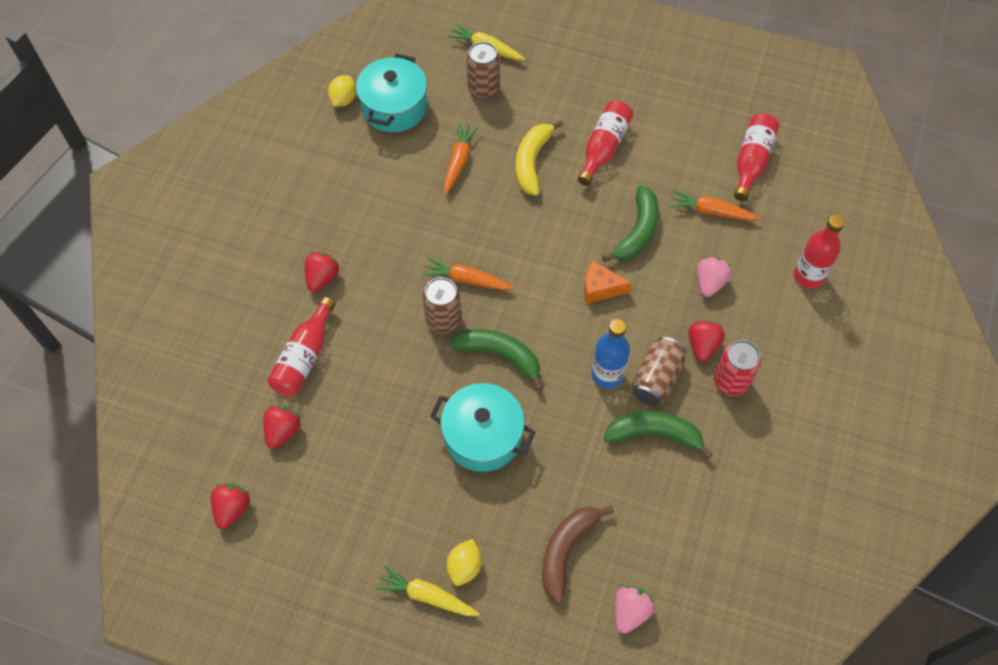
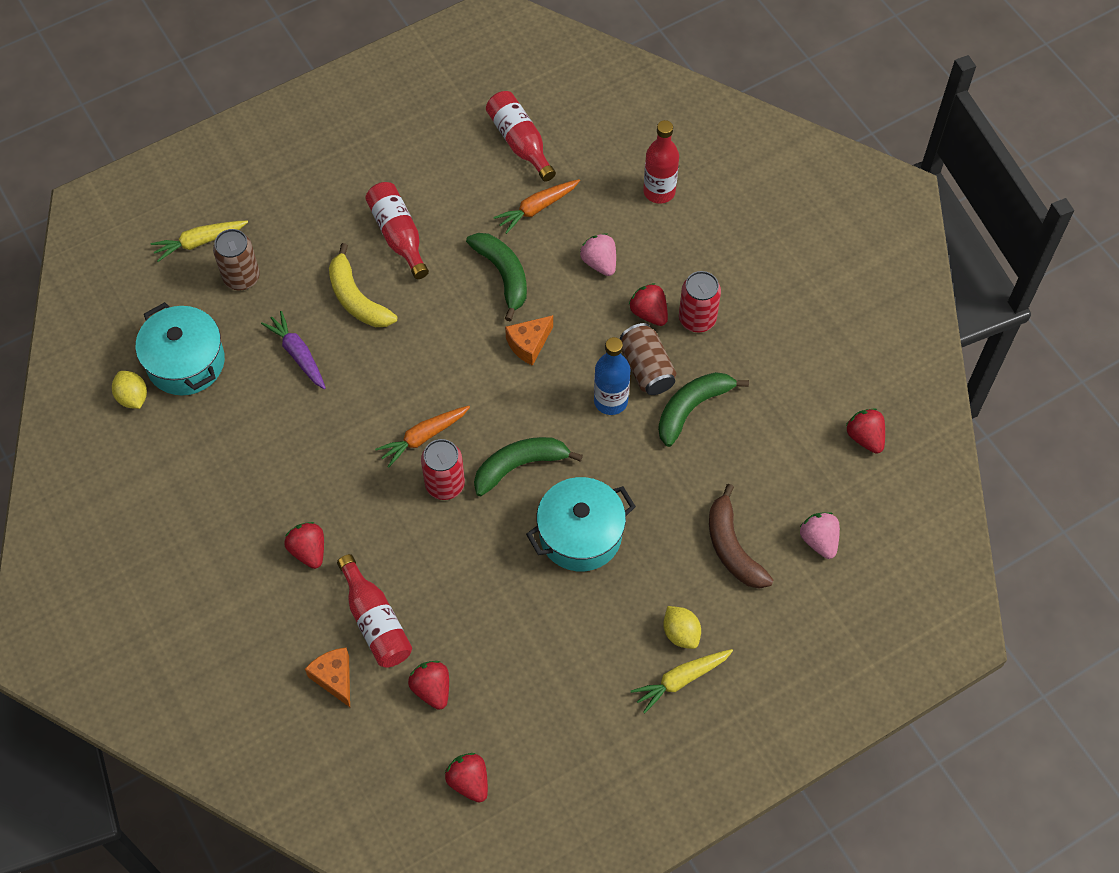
camera: 50 degrees left, 0 degrees up
brown can [422,277,461,334] -> red can [421,439,465,500]
orange carrot [444,123,479,195] -> purple carrot [261,311,326,389]
none -> orange cheese [305,648,350,707]
none -> red strawberry [846,408,885,454]

